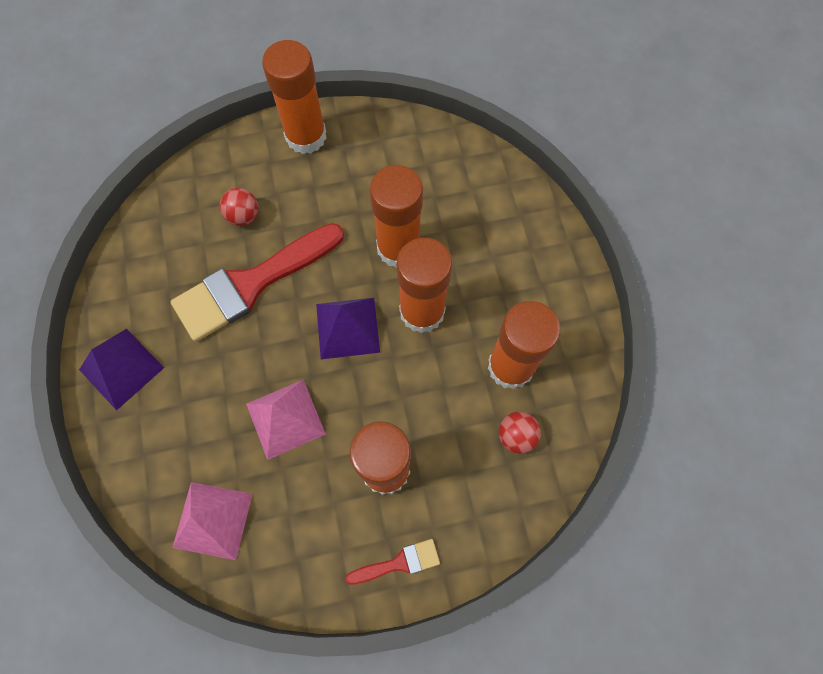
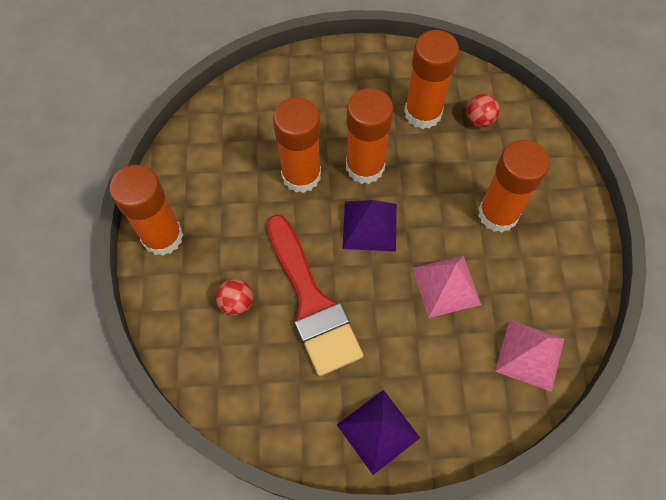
camera: 80 degrees left, 5 degrees down
red brush [345,539,440,585] -> none

